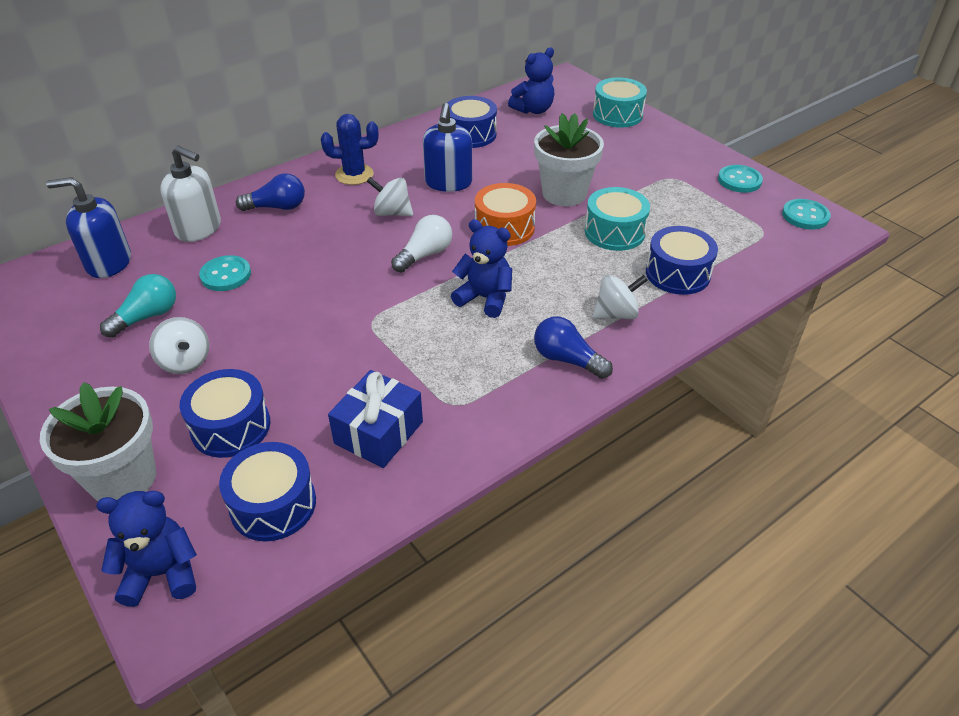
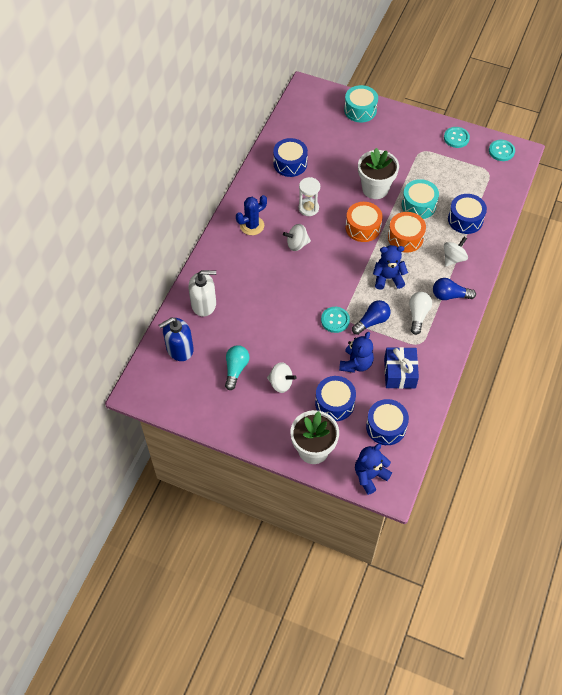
camera: 30 degrees left, 15 degrees up
turquoise button [199,255,251,291] -> turquoise button moved to [321,307,350,333]
blue light bulb [236,173,305,211] -> blue light bulb moved to [352,300,391,335]
white light bulb [391,215,452,272] -> white light bulb moved to [409,292,432,335]
blue soap dispenser [423,103,472,192] -> white hourglass [299,177,320,216]
blue teddy bear [508,48,554,114] -> blue teddy bear moved to [339,332,374,373]
none -> orange drum [388,212,426,253]

